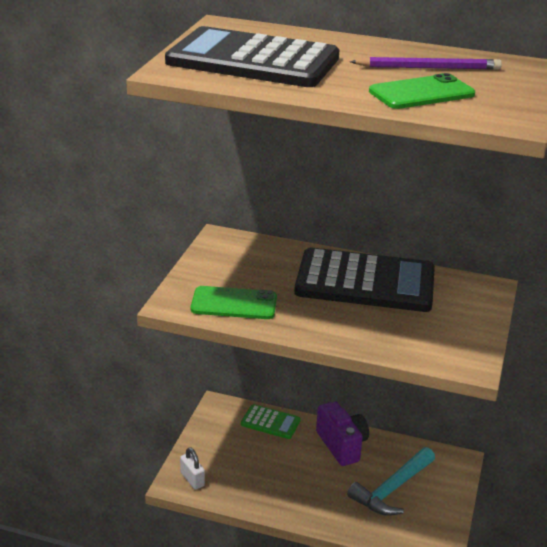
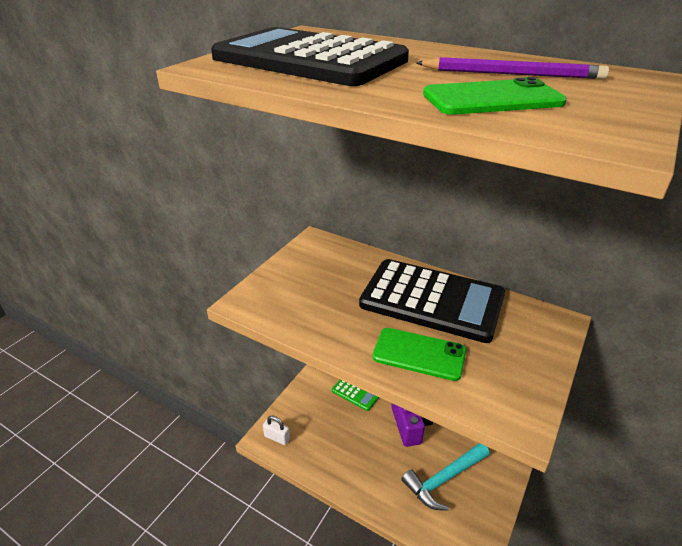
camera: 15 degrees right, 5 degrees up
white padlock [180,447,205,490] -> white padlock turned 45 degrees counterclockwise [263,416,290,445]
green phone [191,286,277,319] -> green phone moved to [372,328,466,381]

